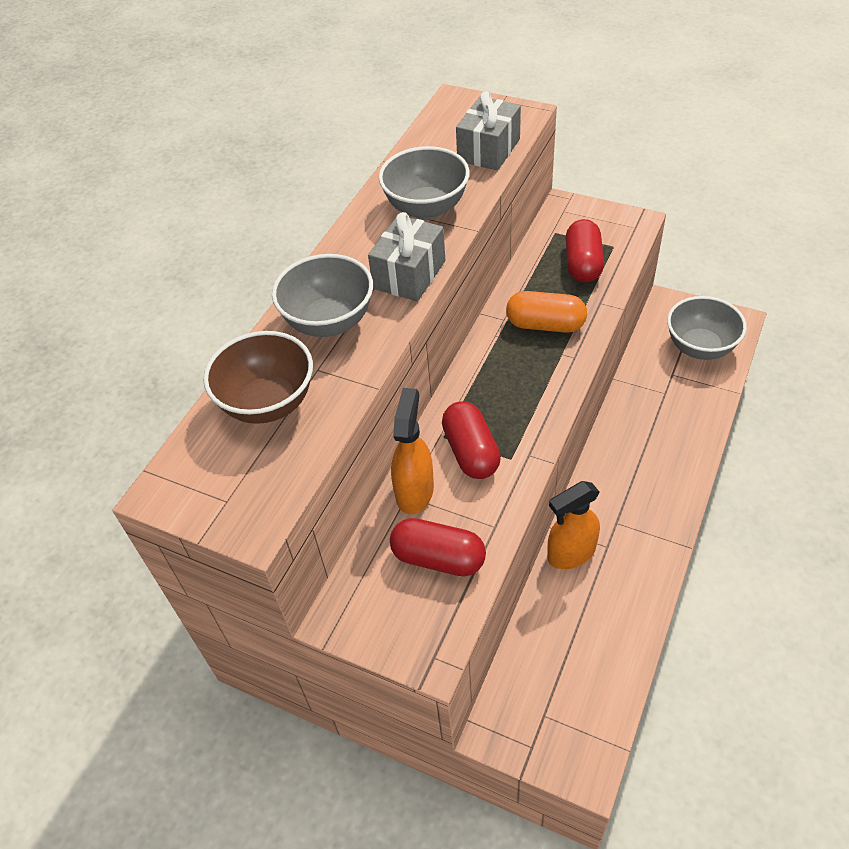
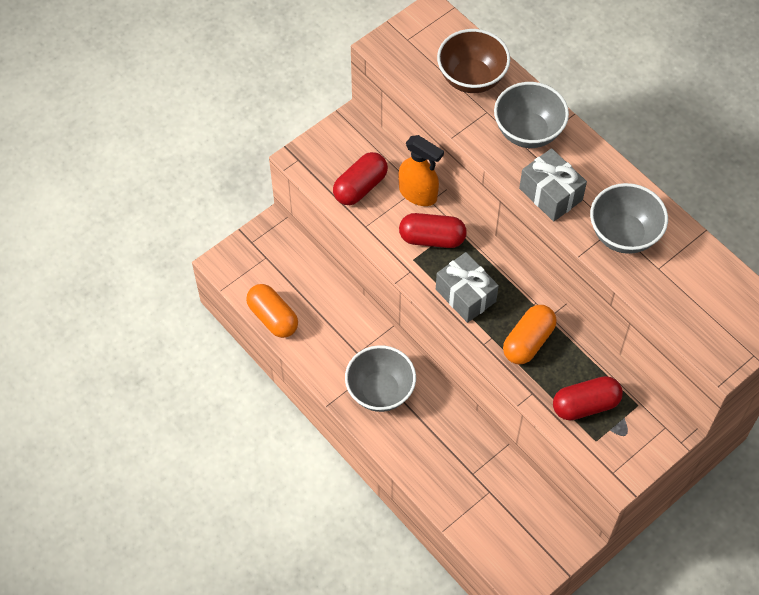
camera: 110 degrees right, 10 degrees up
grey gift [456,91,521,171] -> grey gift moved to [436,252,499,323]
orange spray bottle [547,481,600,569] -> none
red capsule [565,219,604,282] -> red capsule turned 45 degrees counterclockwise [553,376,623,420]
grey bowl [667,296,747,360] -> grey bowl moved to [345,345,416,412]
none -> orange capsule [246,284,298,338]

